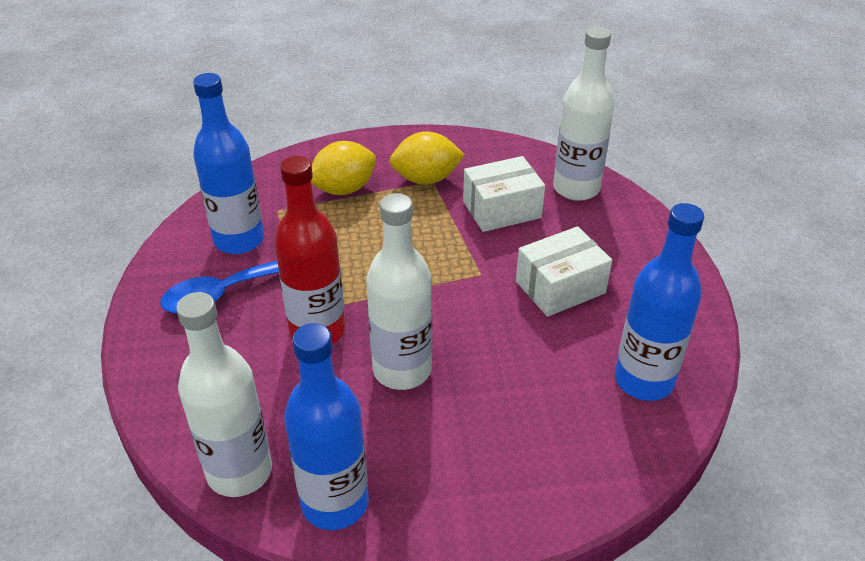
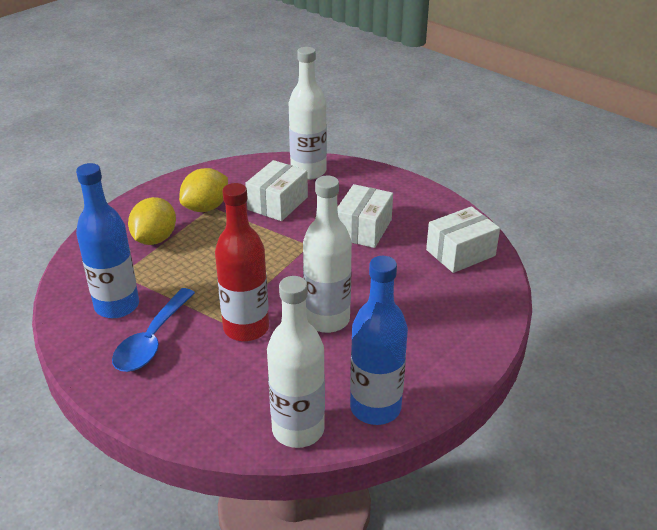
camera: 40 degrees left, 5 degrees down
blue bottle [615,203,704,401] -> white box [426,206,500,273]

